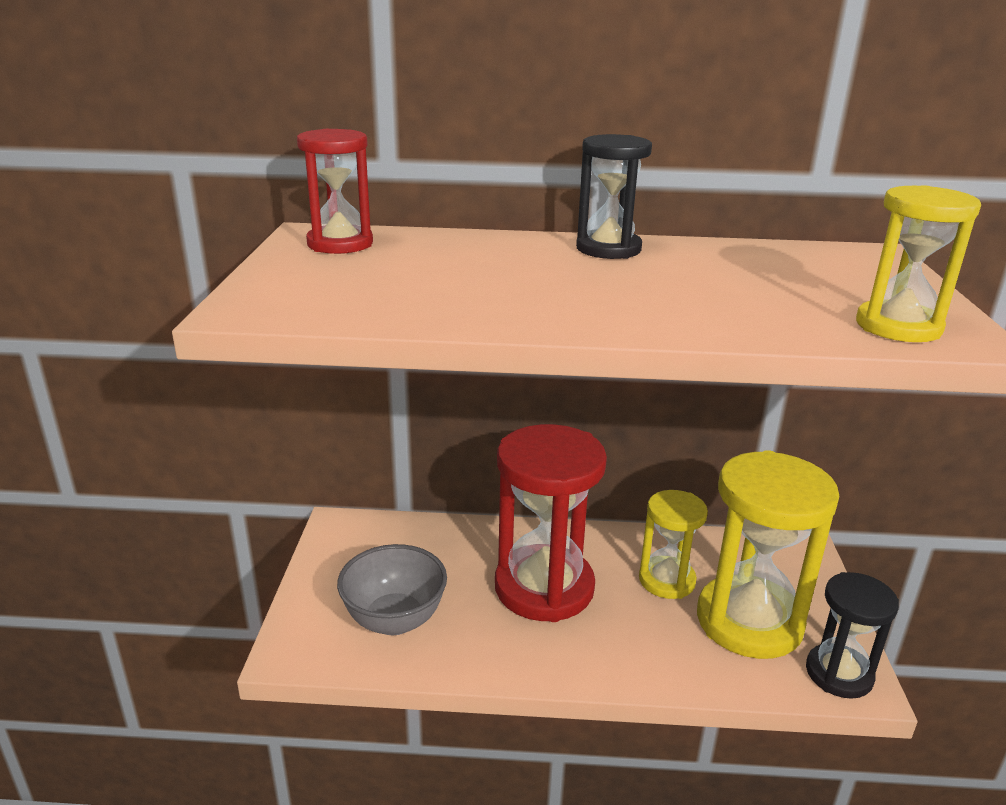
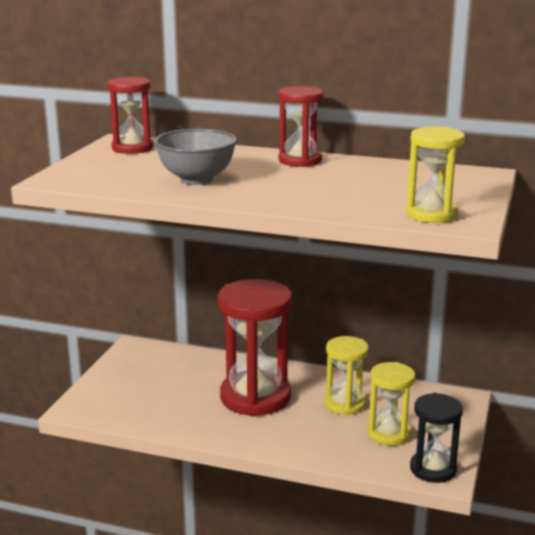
camera: 15 degrees right, 5 degrees down
grey bowl [337,544,447,635] -> grey bowl moved to [154,129,237,185]
black hourglass [576,134,652,259] -> red hourglass [278,86,324,167]
yellow hourglass [697,450,840,659] -> yellow hourglass [367,362,415,446], size x0.57

